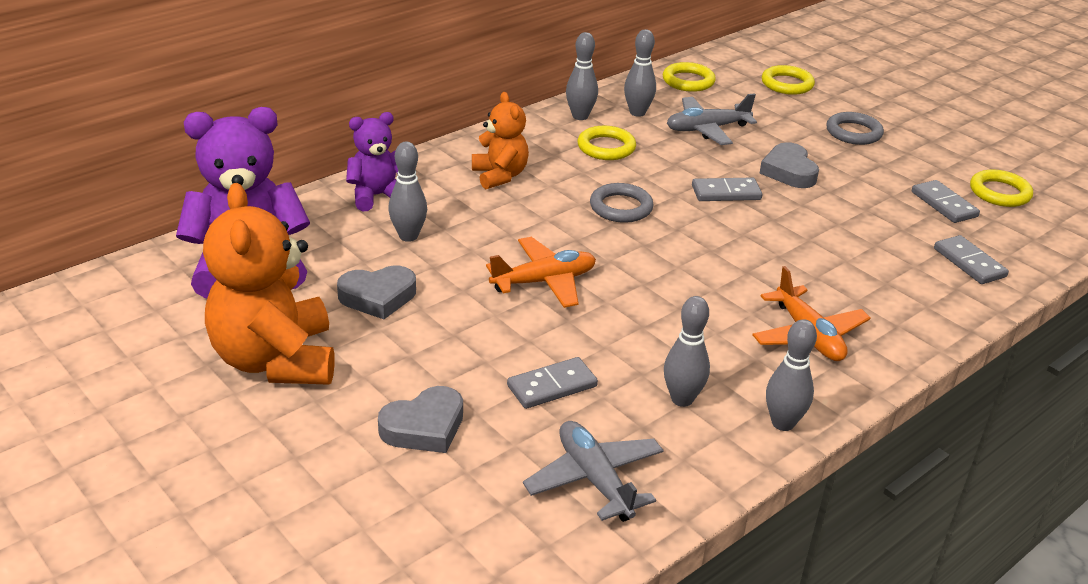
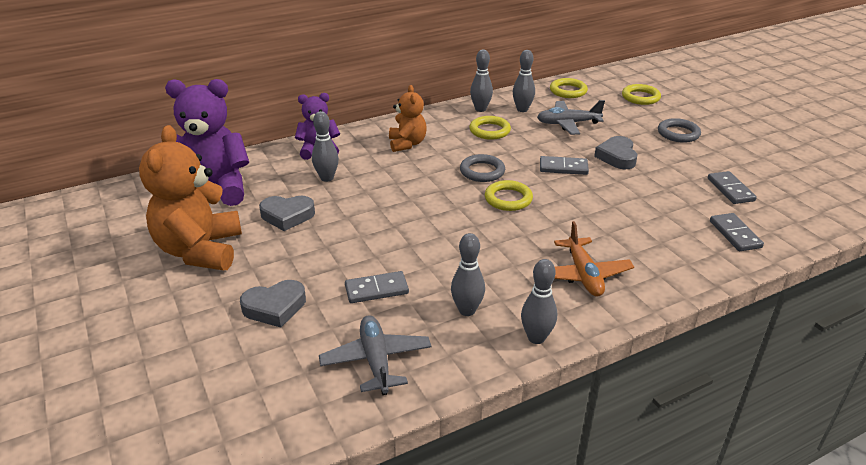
camera: 15 degrees right, 0 degrees up
orange plane [486,237,596,308] -> none
yellow ring [970,169,1033,207] -> yellow ring moved to [485,180,533,211]

